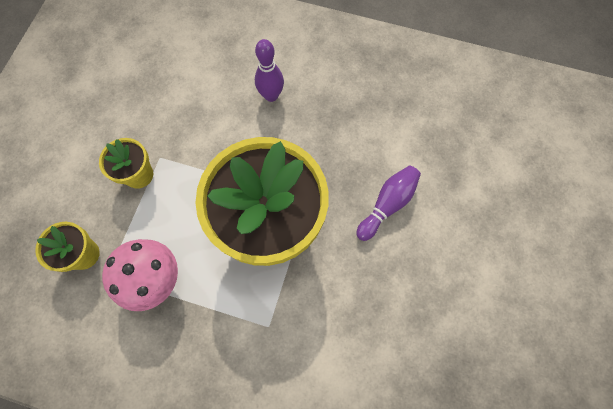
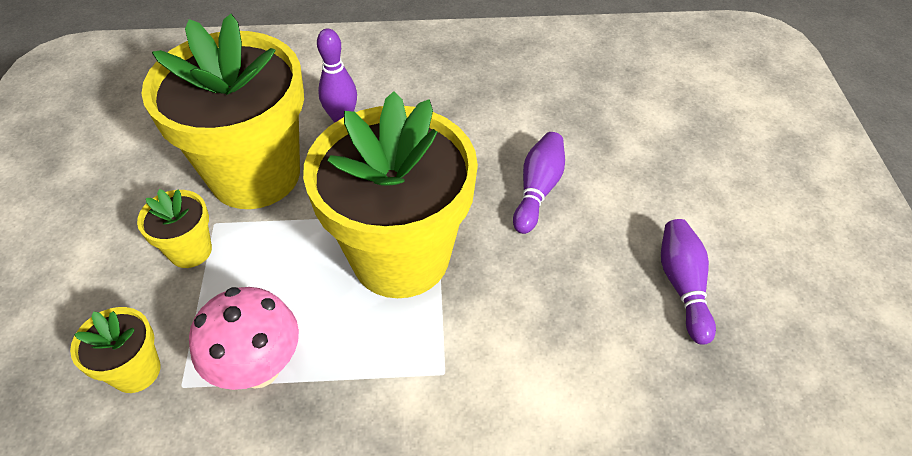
camera: 20 degrees left, 20 degrees down
none -> yellow flower pot [142,14,304,209]
none -> purple bowling pin [661,219,716,345]

